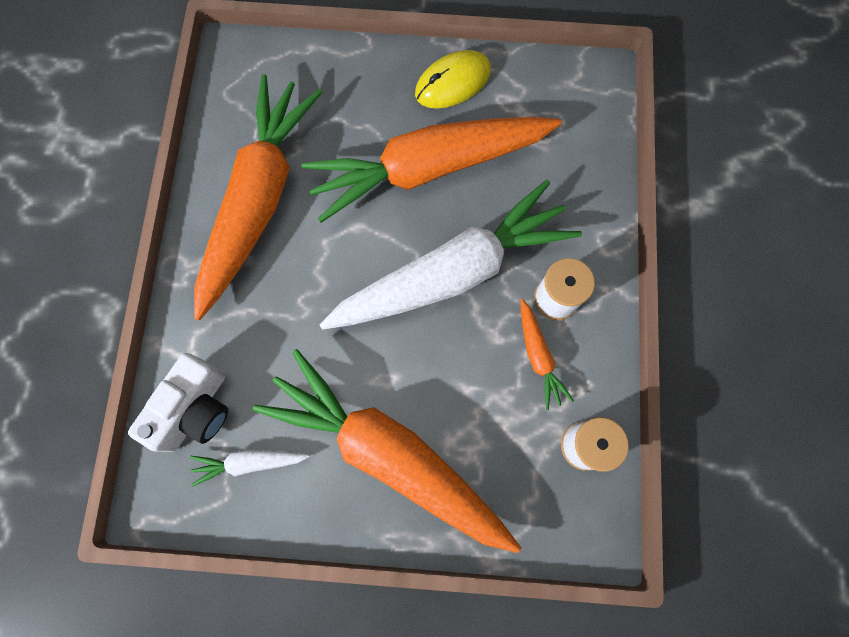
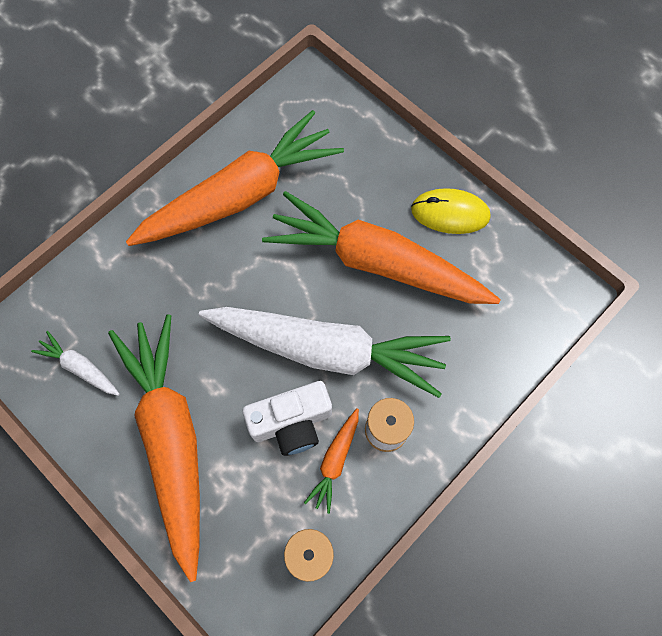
camera: 40 degrees right, 5 degrees down
white camera [128,353,228,452] -> white camera moved to [242,381,332,456]

